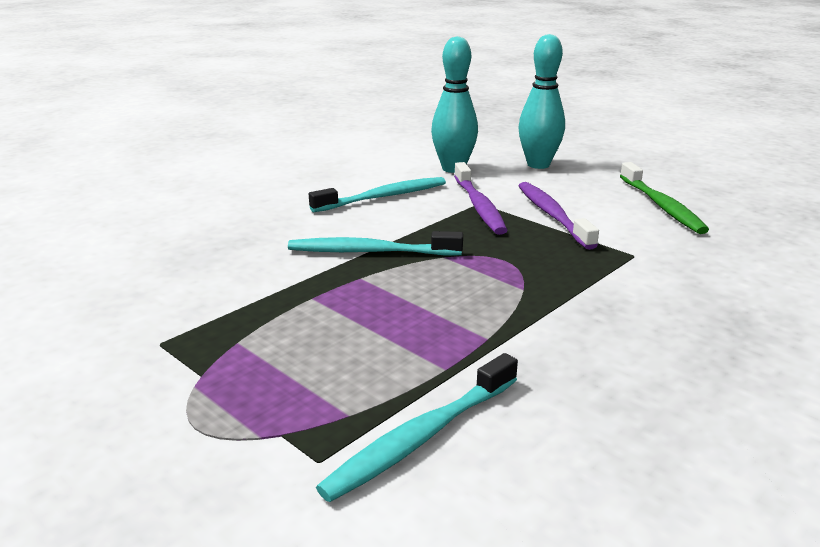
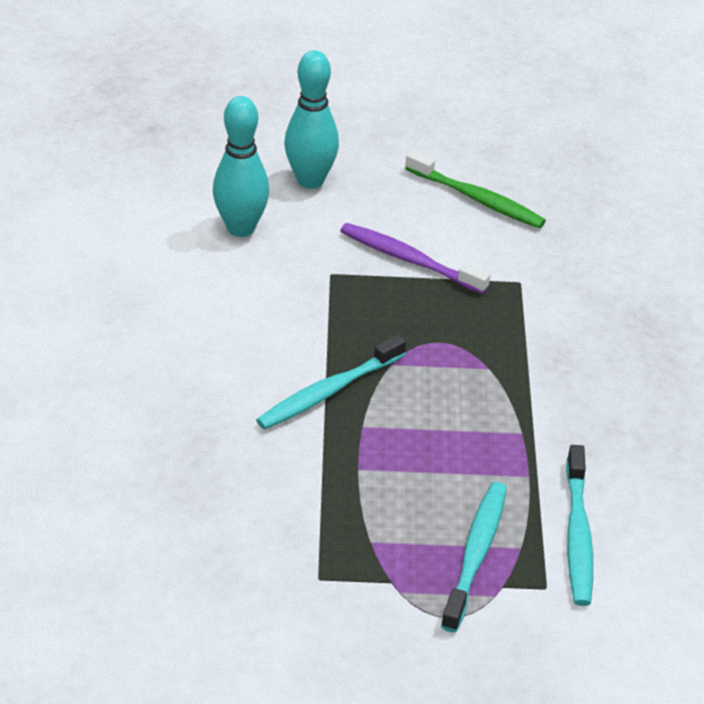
camera: 45 degrees left, 15 degrees up
turquoise toothbrush [309,177,446,213] -> turquoise toothbrush moved to [441,482,507,632]
purple toothbrush [454,162,508,235] -> none

